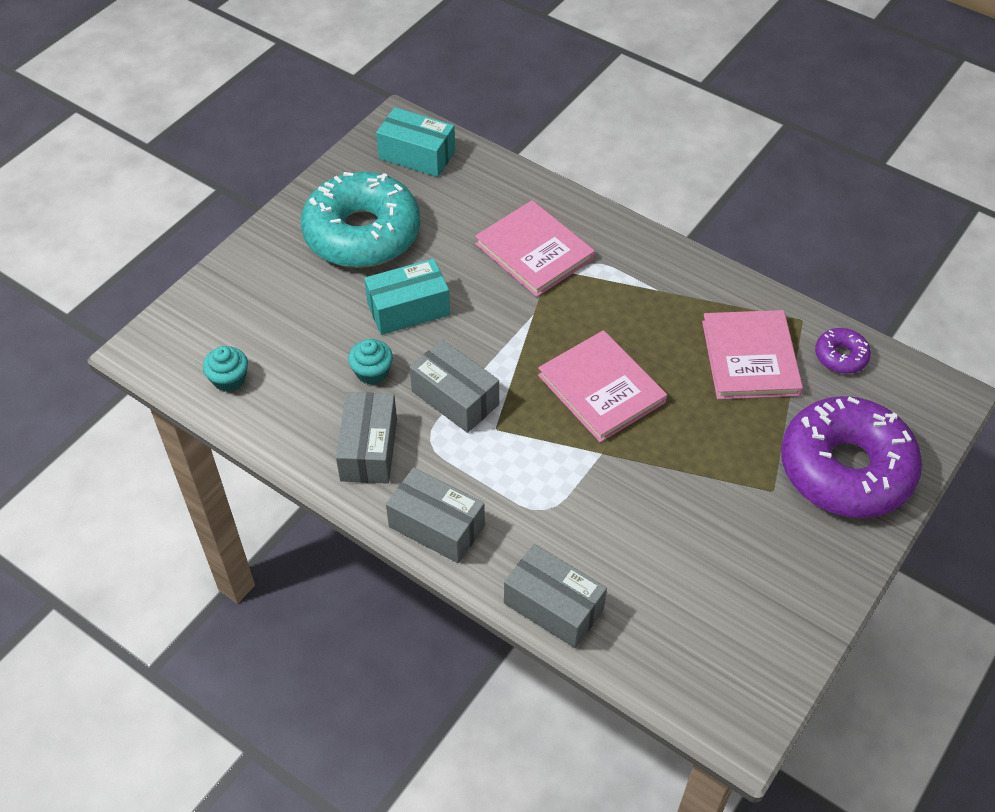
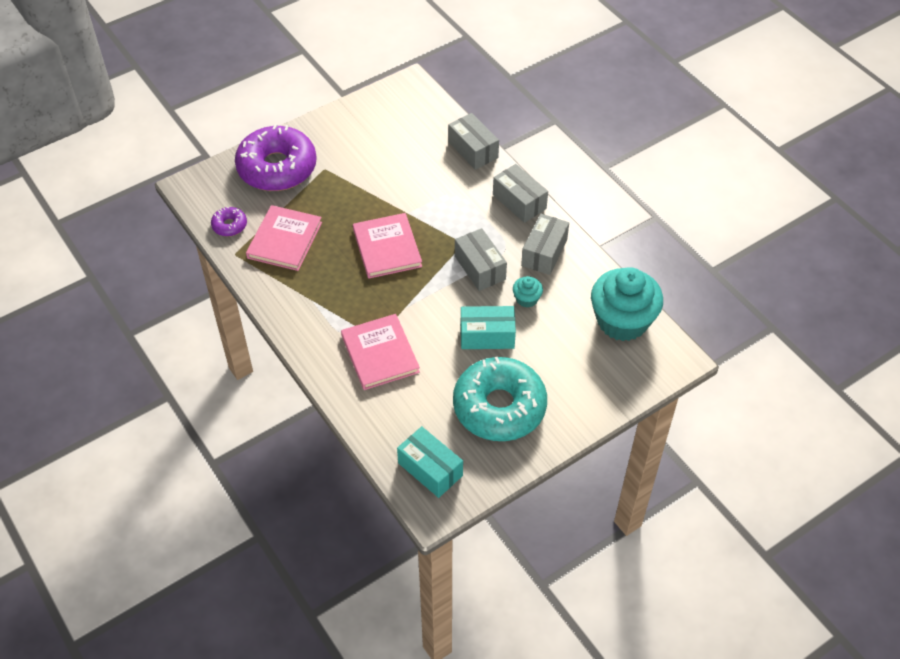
camera: 160 degrees left, 0 degrees up
turquoise cupcake [203,346,248,392] -> turquoise cupcake [591,267,663,341], size x2.31

